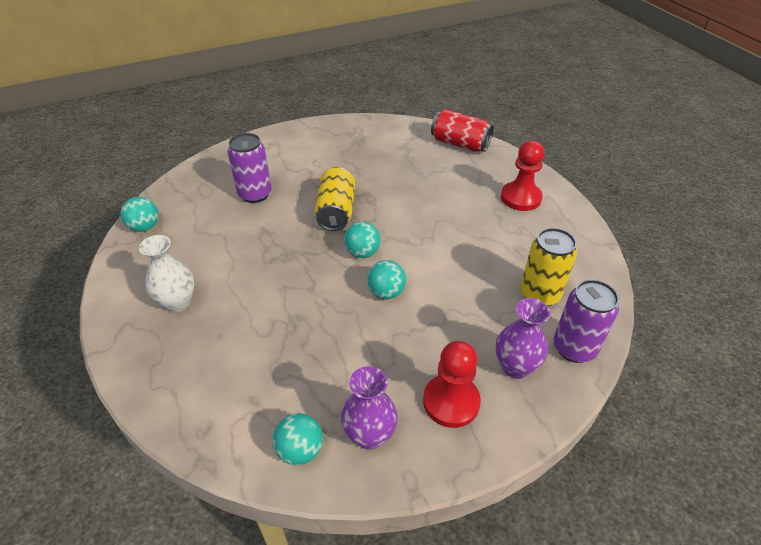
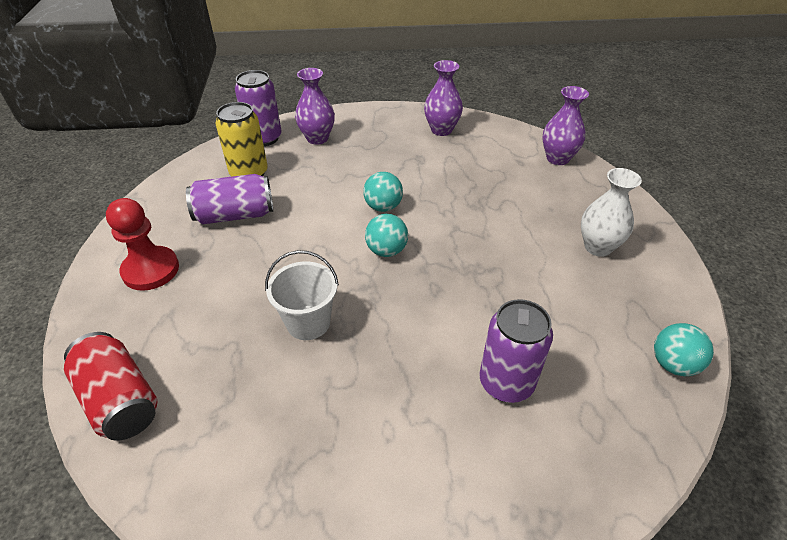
camera: 160 degrees left, 0 degrees up
turquoise ball [272,413,323,465] -> none
yellow can [315,167,355,231] -> none
red pawn [423,341,481,428] -> none
none -> purple can [186,174,273,225]
none -> white bucket [265,250,339,340]
none -> purple vase [542,86,589,165]

